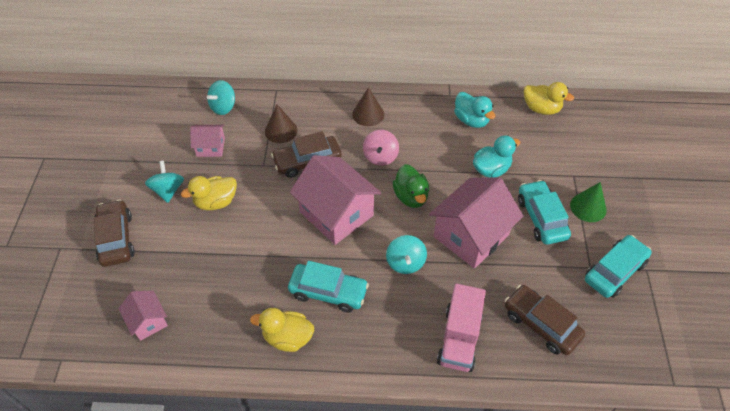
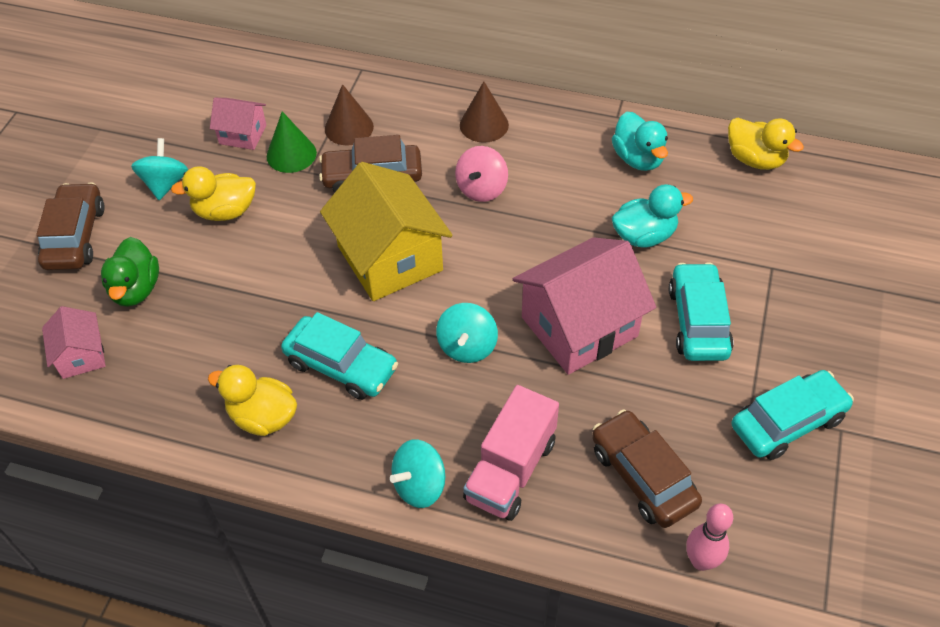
camera: 15 degrees right, 0 degrees up
turquoise spinning top [207,80,235,115] -> turquoise spinning top moved to [390,439,445,508]
pink house [290,155,381,245] -> yellow house [320,162,453,301]
green duck [393,164,429,208] -> green duck moved to [101,237,159,307]
green cone [570,182,606,222] -> green cone moved to [267,111,317,173]
none -> pink bowling pin [686,504,733,571]

